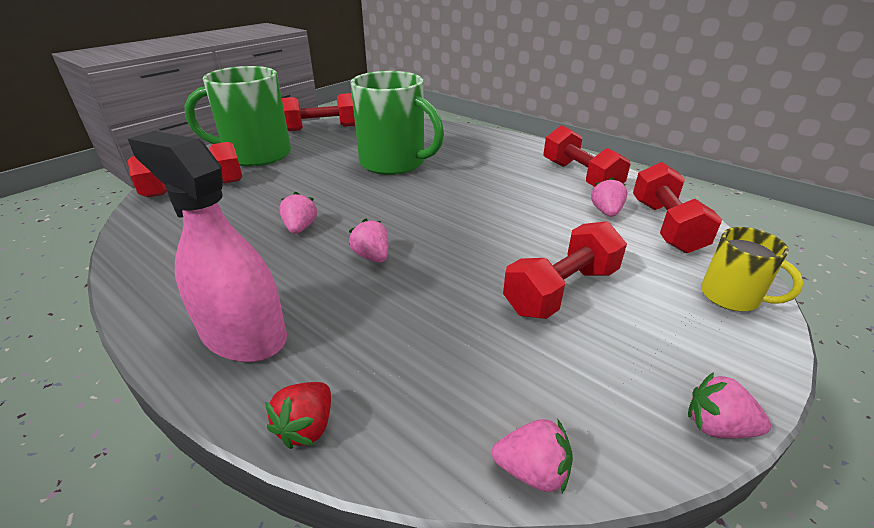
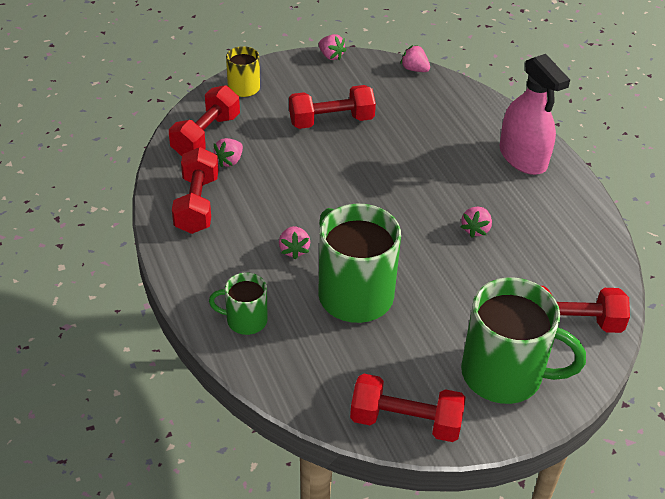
camera: 155 degrees left, 10 degrees up
red strawberry [265,382,331,449] -> none
pink strawberry [349,218,388,263] -> pink strawberry moved to [279,226,310,259]
none -> green mug [209,272,268,335]

